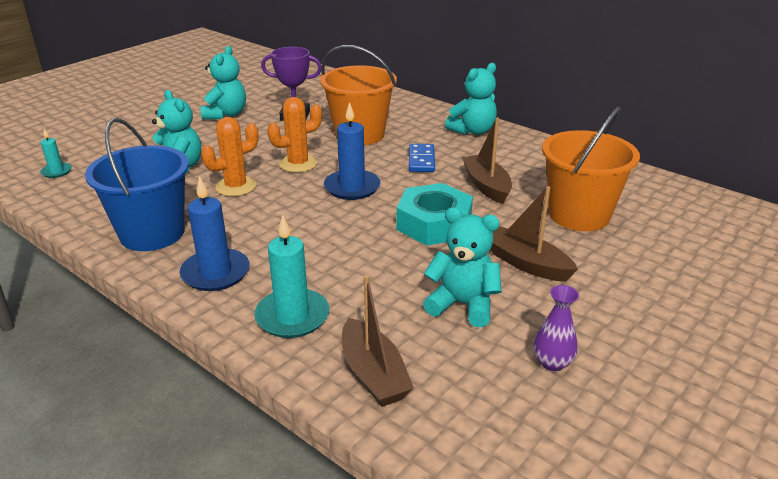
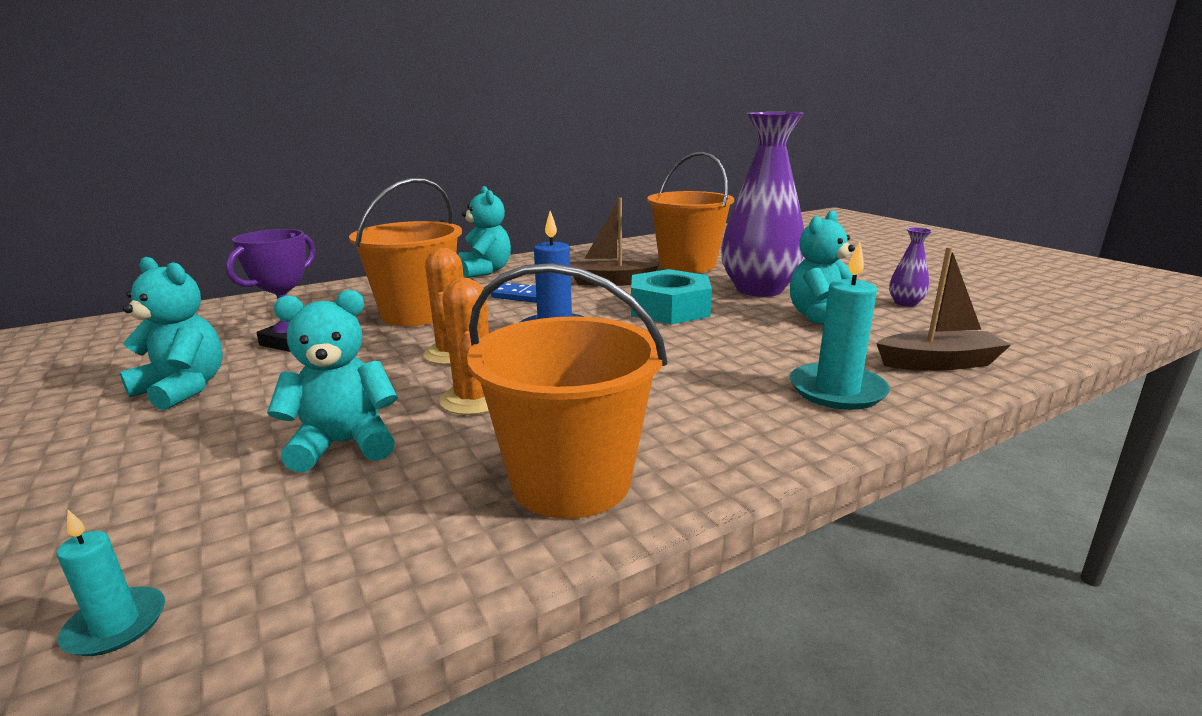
camera: 70 degrees left, 10 degrees down
blue bucket [85,118,189,251] -> orange bucket [467,263,667,519]
blue candle [179,176,249,291] -> none
brown boat [491,186,578,282] -> purple vase [721,112,804,297]

